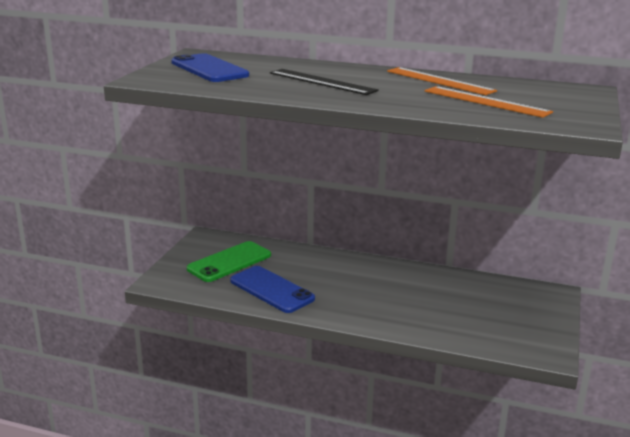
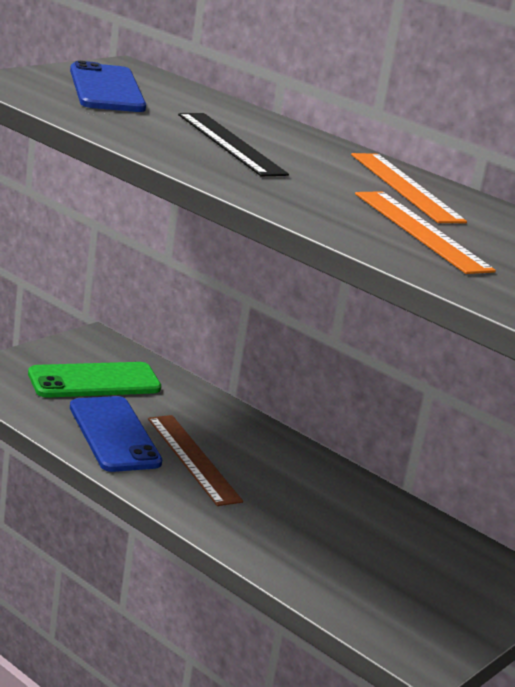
camera: 20 degrees right, 0 degrees up
none -> brown ruler [148,415,243,506]

